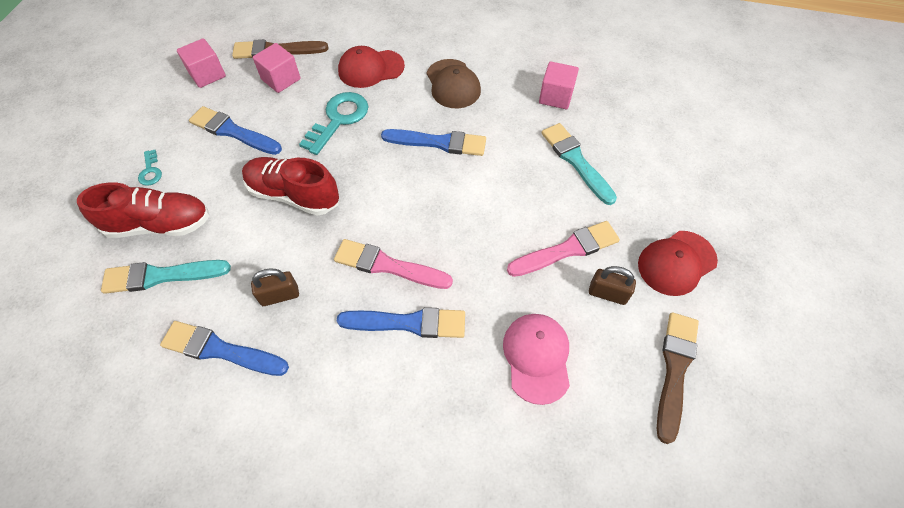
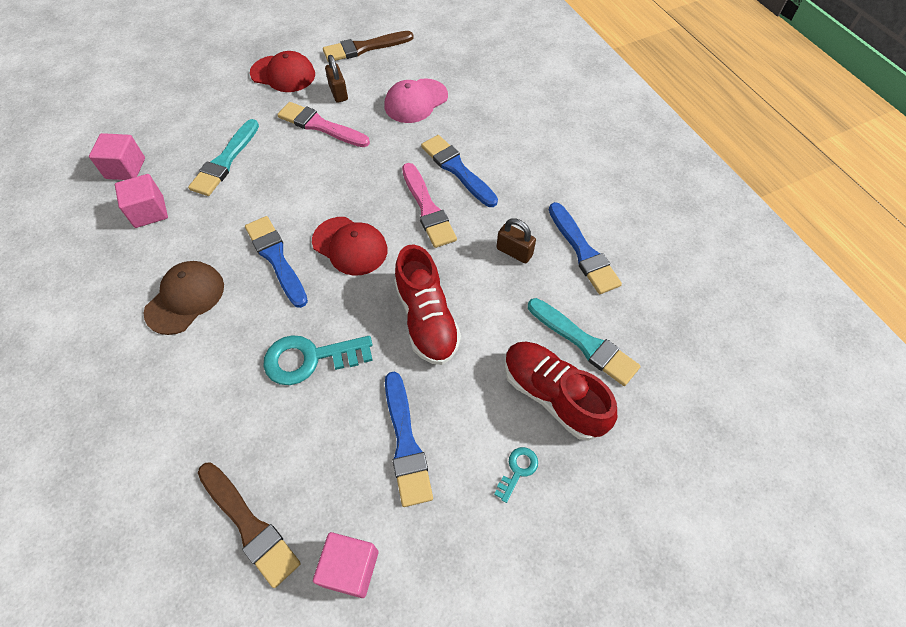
camera: 130 degrees left, 0 degrees up
pink cube [253,43,301,93] -> pink cube moved to [89,133,145,180]
red cap [338,46,405,88] -> red cap moved to [312,217,387,276]

